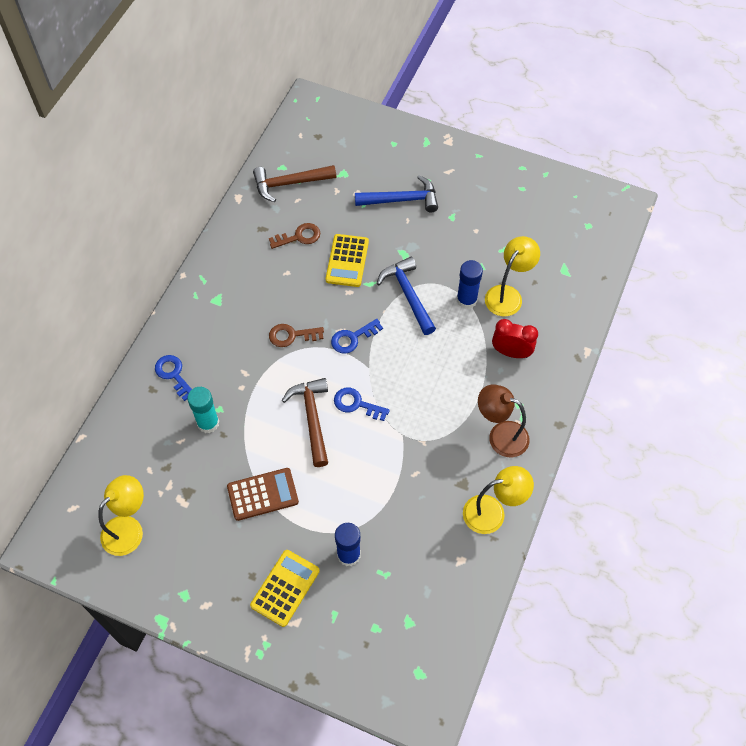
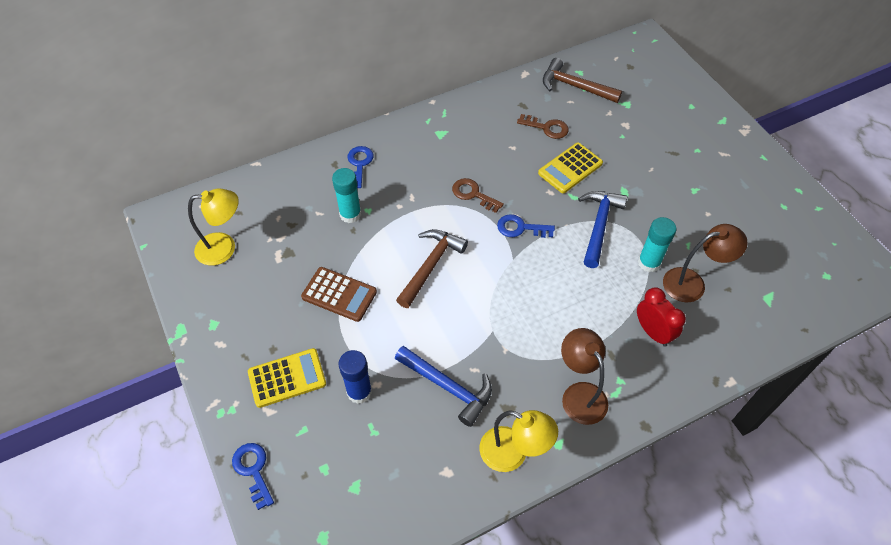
camera: 40 degrees right, 5 degrees down
blue key [334,388,390,421] -> blue key moved to [232,443,274,510]
blue hammer [355,175,438,212] -> blue hammer moved to [395,346,492,427]
blue glue stick [457,260,483,309] -> turquoise glue stick [638,217,676,272]
yellow lamp [485,236,540,316] -> brown lamp [663,224,748,303]

